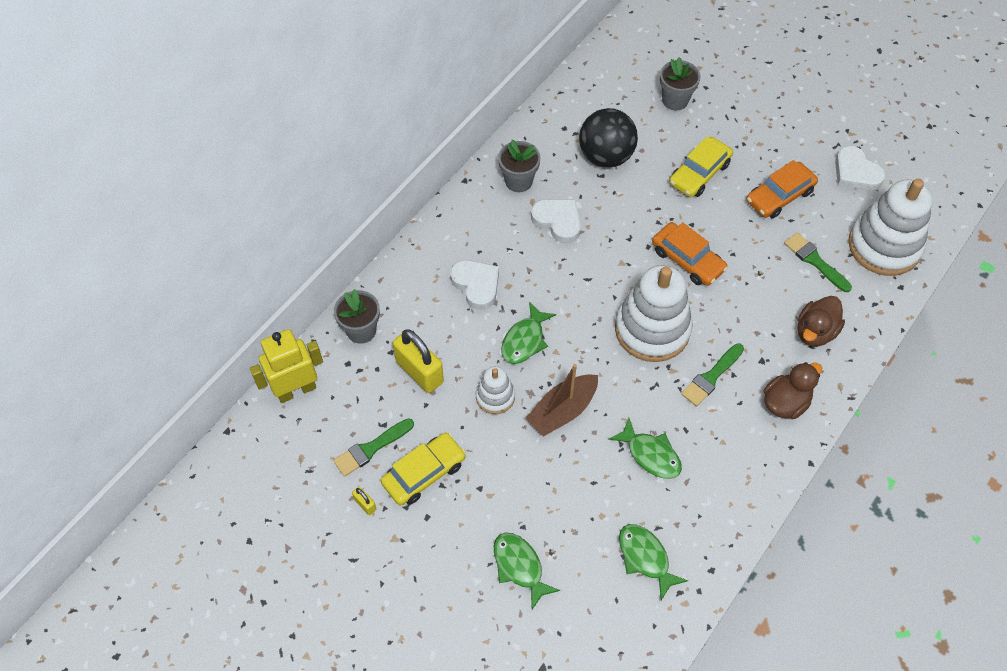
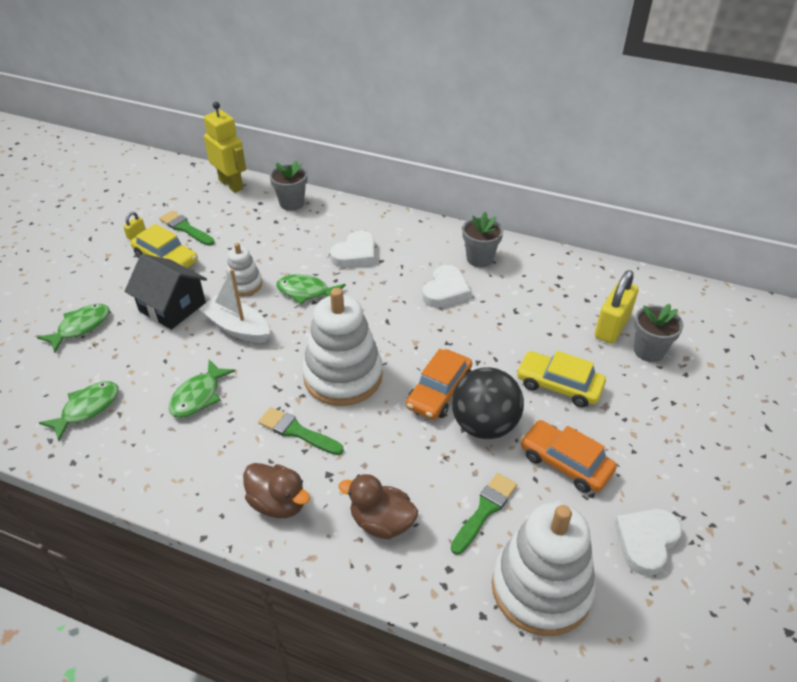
camera: 75 degrees right, 15 degrees down
yellow padlock [393,329,444,393] -> yellow padlock moved to [595,270,639,344]
brown boat [525,364,598,437] -> white boat [199,269,270,343]
black ball [579,108,638,167] -> black ball moved to [452,367,524,439]
none -> black house [125,254,207,330]

